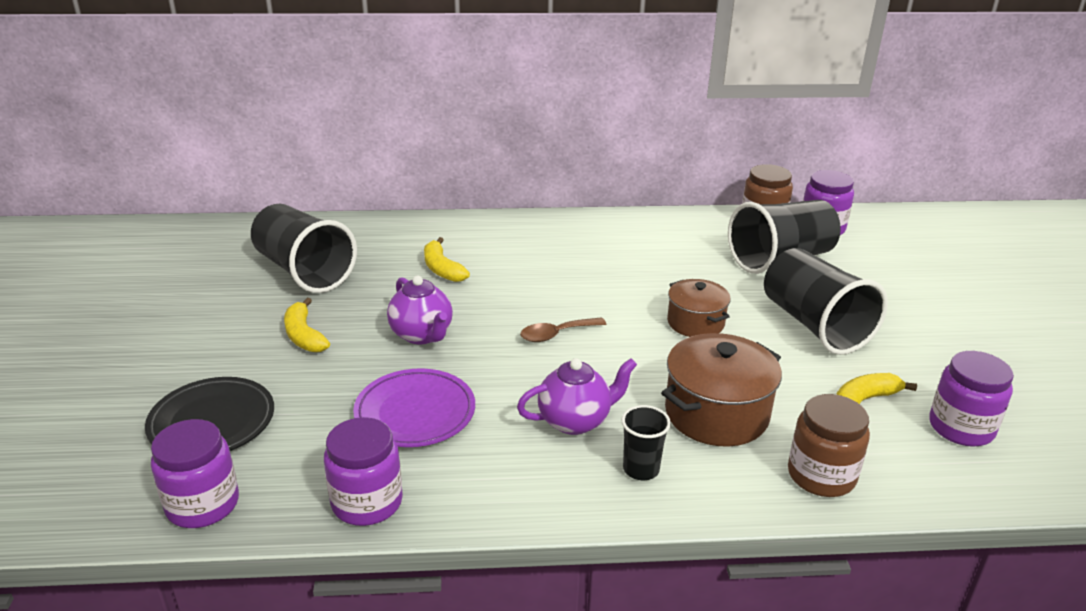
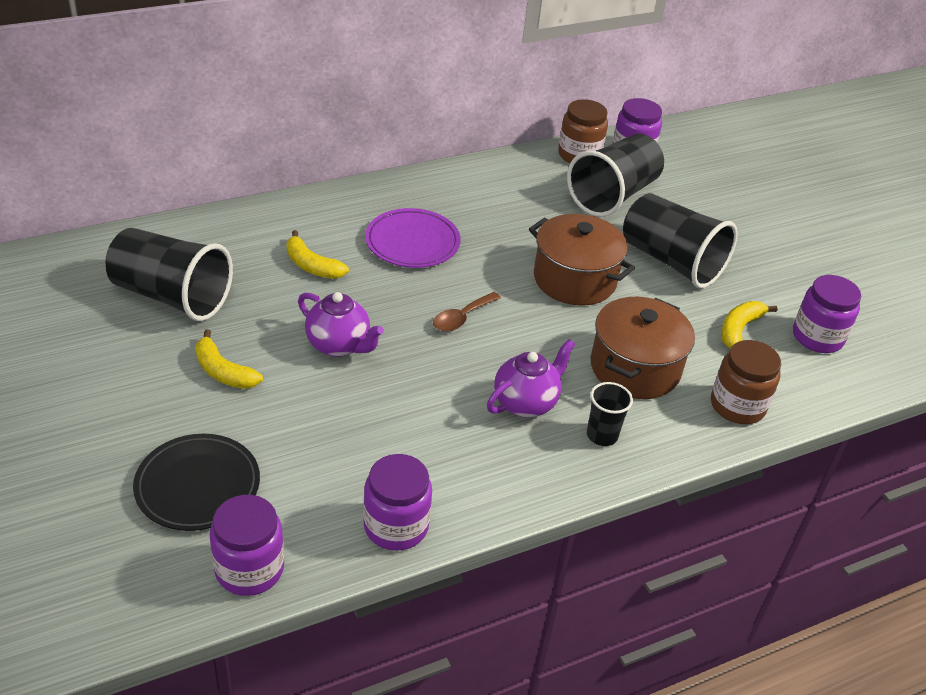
camera: 25 degrees left, 10 degrees up
purple plate [353,368,475,447] -> purple plate moved to [365,208,461,268]
brown pot [667,279,731,337] -> brown pot [529,214,635,306], size x1.58

